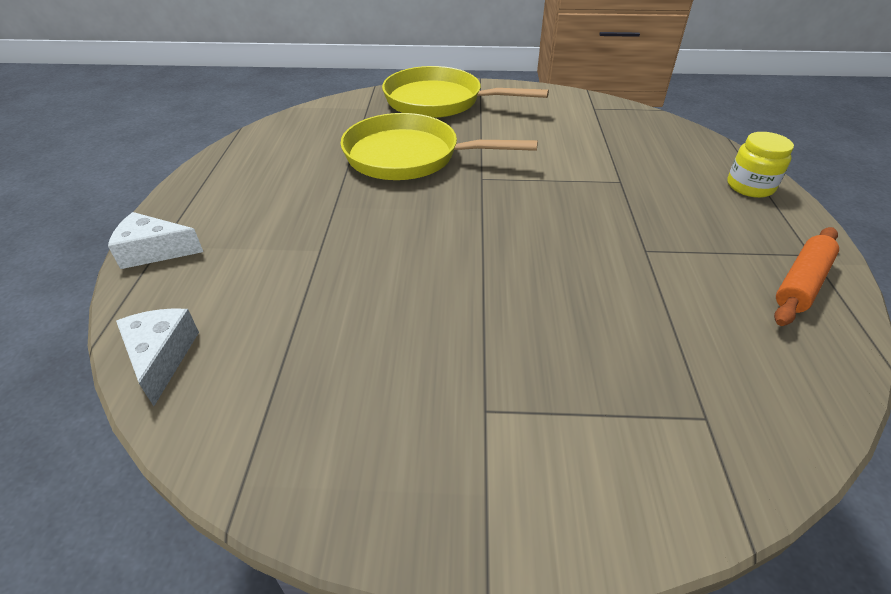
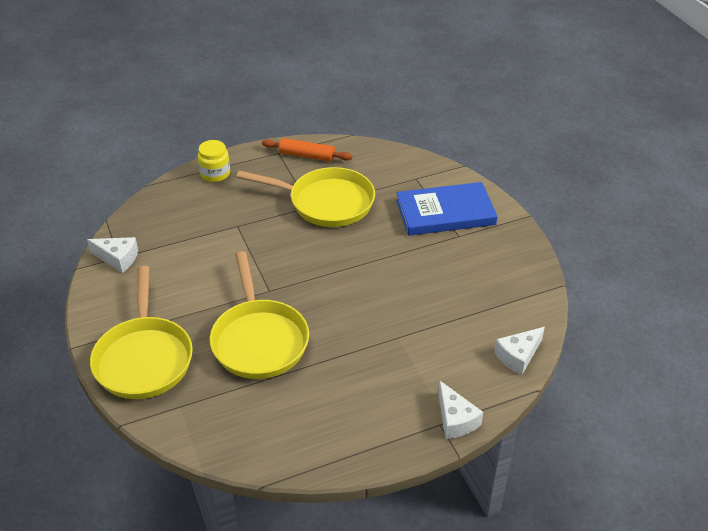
camera: 115 degrees left, 0 degrees up
none -> white cheese [87,237,138,273]
none -> yellow pan [236,167,375,227]
none -> blue book [396,182,498,236]

